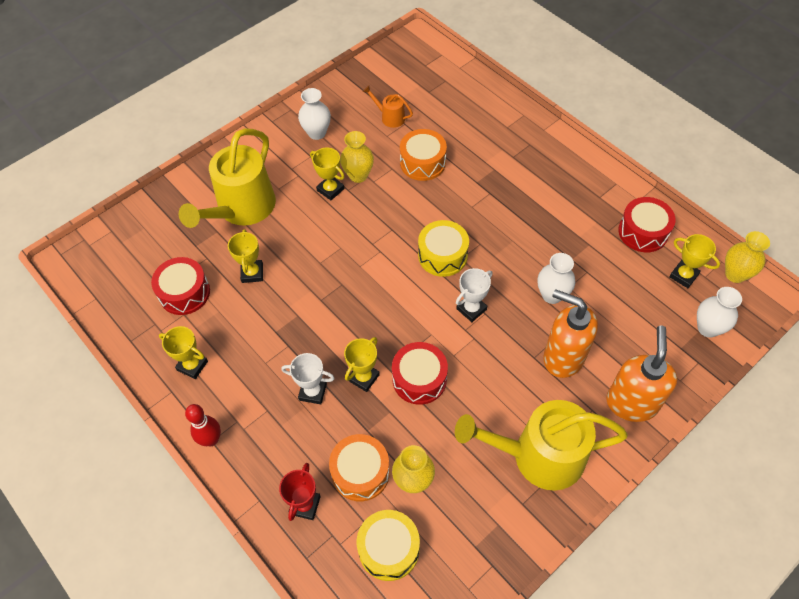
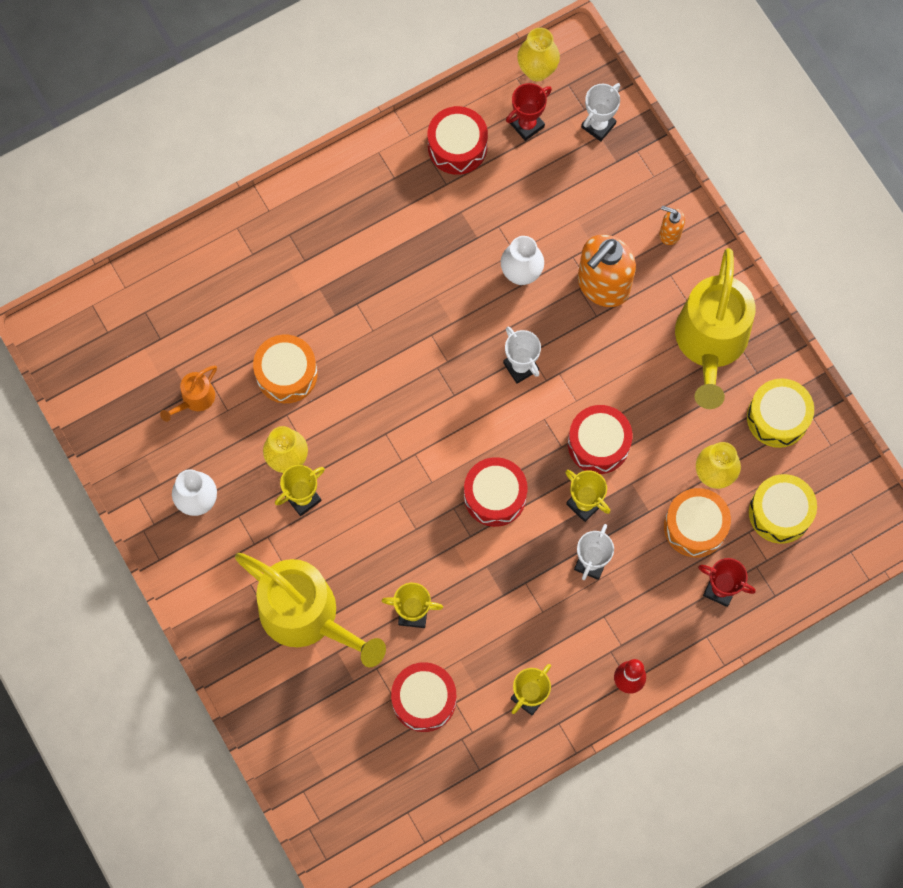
camera: 80 degrees left, 15 degrees up
yellow drum [418,220,469,277] -> yellow drum moved to [747,378,814,448]
orange soap dispenser [606,326,677,422] -> orange soap dispenser [659,206,685,245], size x0.48
yellow trophy [669,234,720,288] -> red trophy [506,83,552,141]
white vase [697,287,742,338] -> white trophy [581,83,620,141]
none -> red drum [464,457,528,527]

